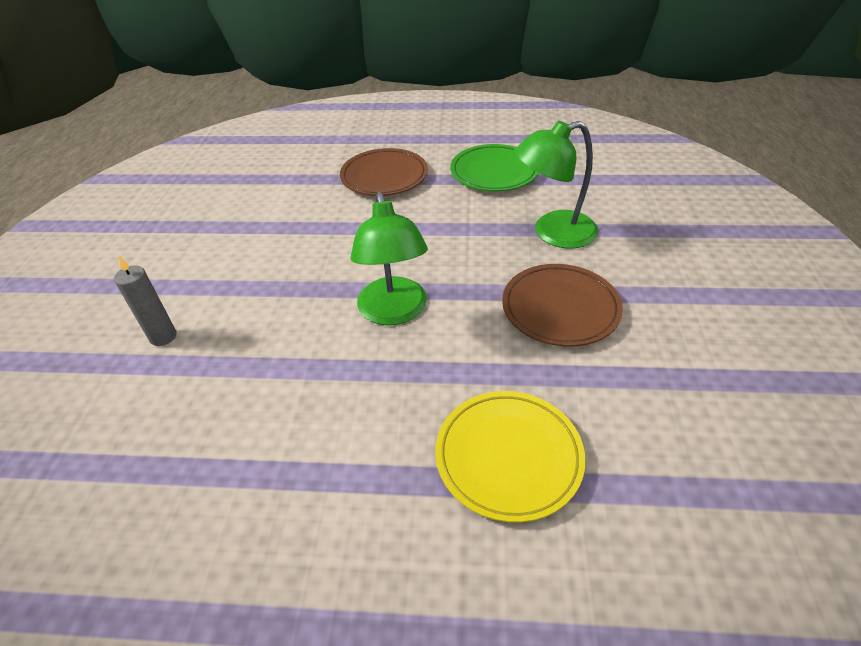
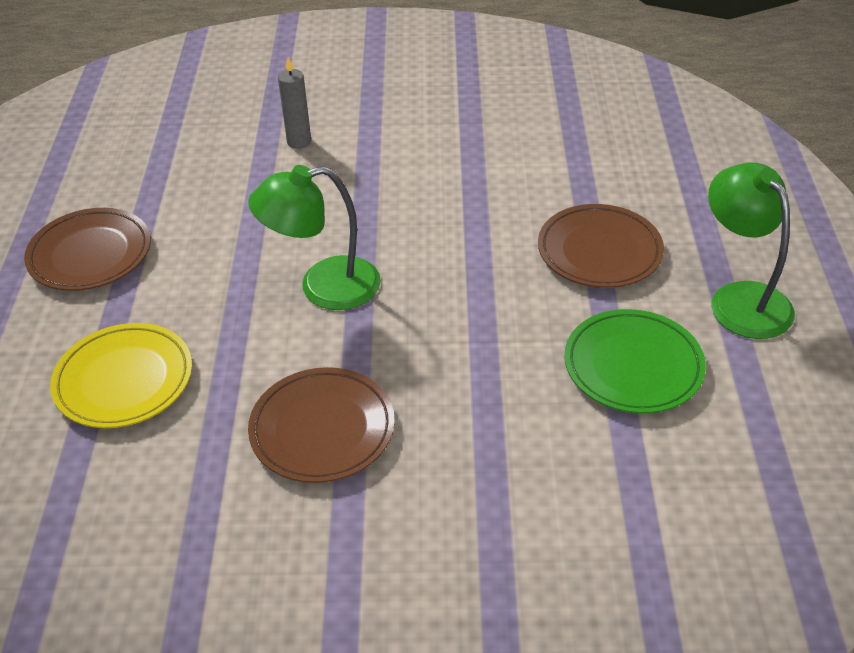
camera: 85 degrees right, 0 degrees up
green lamp [514,121,598,249] -> green lamp moved to [708,163,795,339]
none -> brown plate [24,208,150,291]

